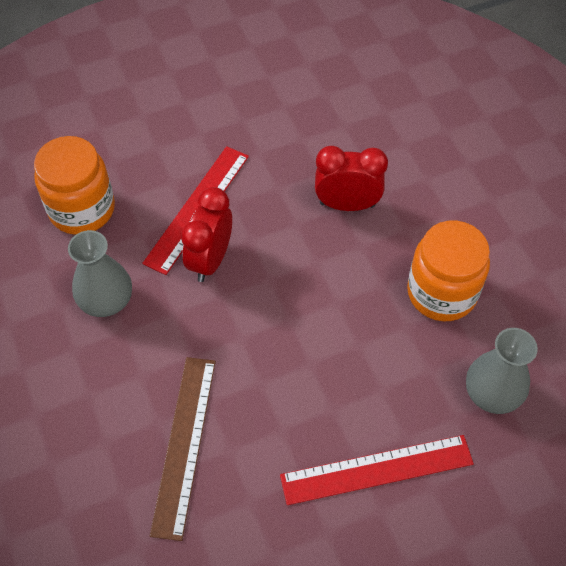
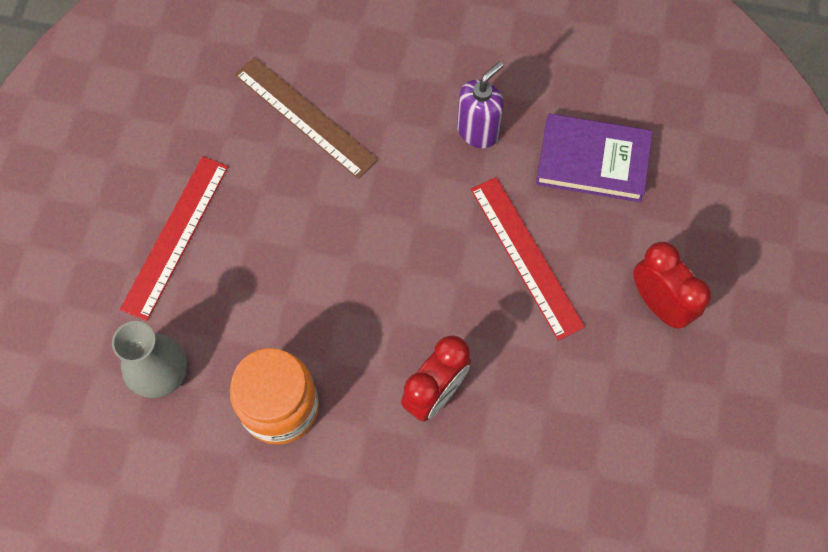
camera: 125 degrees right, 10 degrees up
orange jar [34,136,115,235] -> purple book [536,113,653,202]
grey vase [68,230,132,317] -> purple soap dispenser [457,61,504,148]
red clock [181,187,232,282] -> red clock moved to [633,242,711,329]

